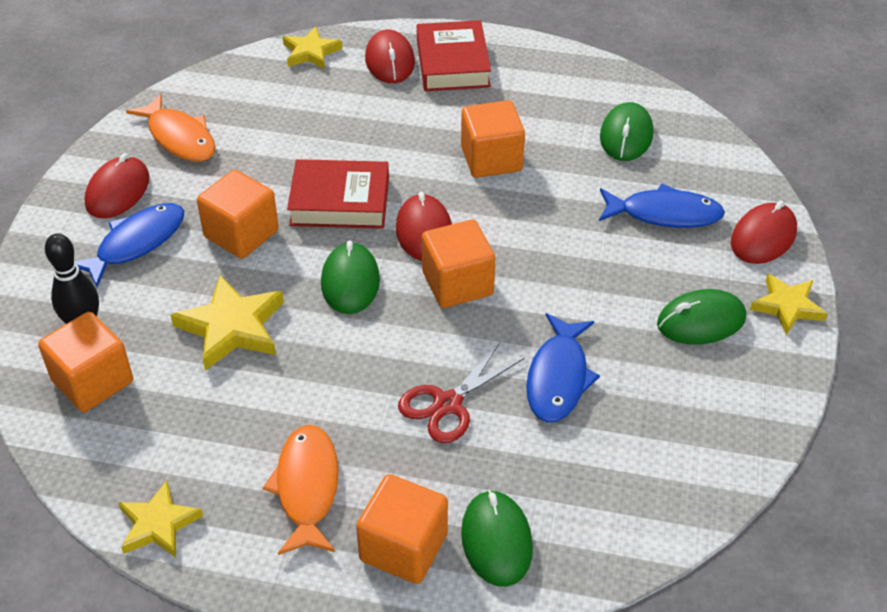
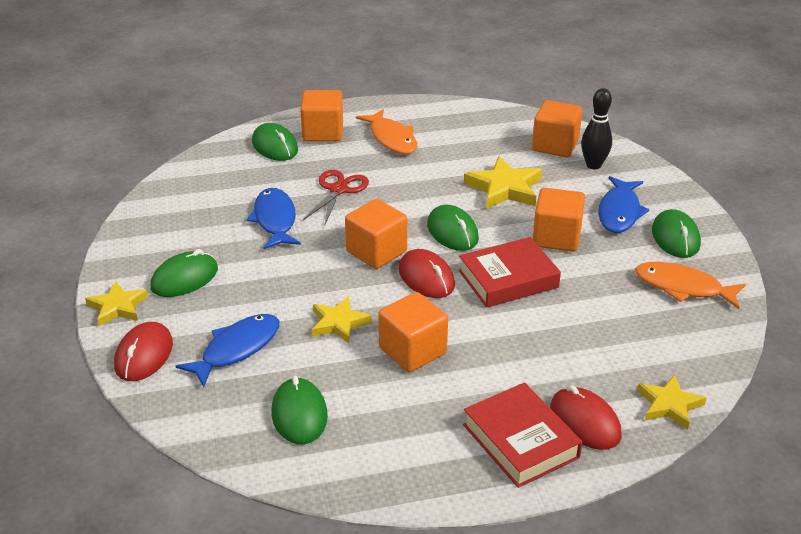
camera: 155 degrees right, 10 degrees down
red mouse [85,153,150,218] -> green mouse [652,209,701,258]
yellow star [118,481,203,558] -> yellow star moved to [312,296,372,343]
blue fish [599,184,725,228] -> blue fish turned 150 degrees clockwise [175,314,279,387]

